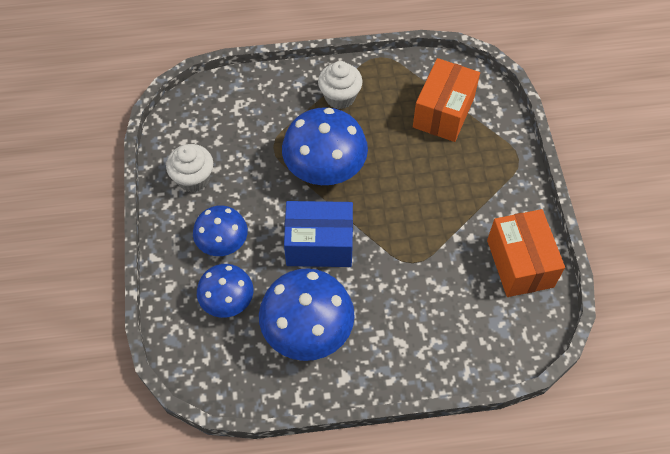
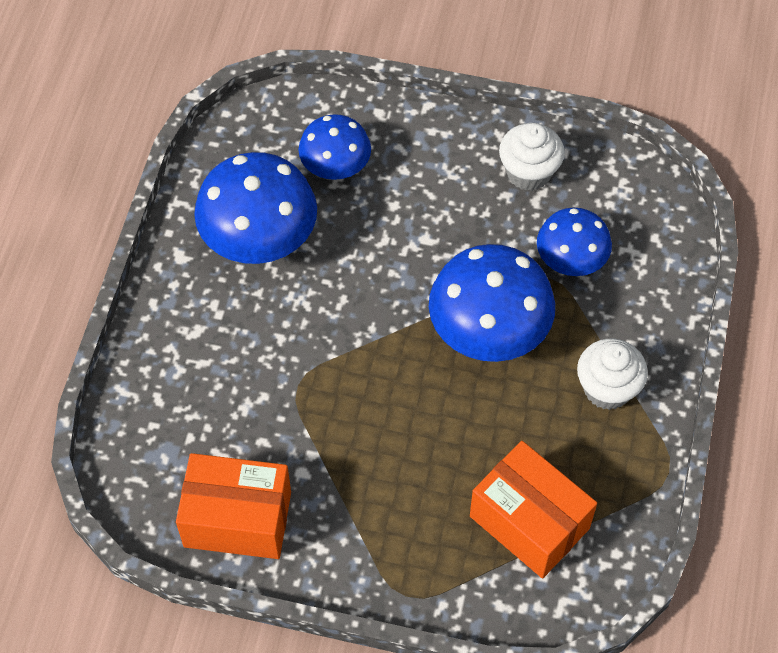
camera: 110 degrees right, 0 degrees up
blue mushroom [193,205,248,256] -> blue mushroom moved to [537,208,612,276]
blue box [284,201,353,267] -> none

